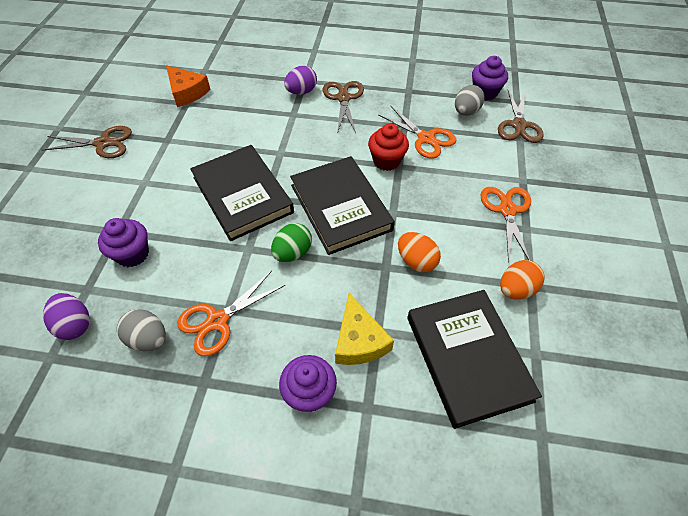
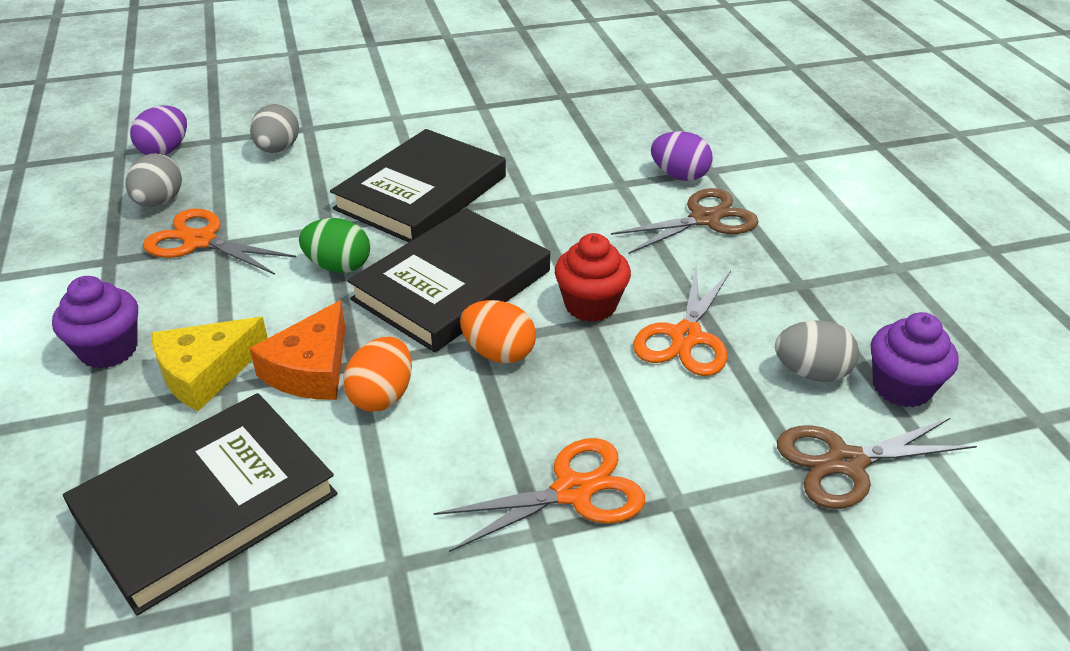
camera: 65 degrees right, 15 degrees down
brown scissors [42,126,132,158] -> none
purple cupcake [98,218,149,267] -> grey egg [250,104,299,153]
orange cheese [166,65,211,107] -> orange cheese moved to [249,300,346,400]
orange egg [500,260,545,300] -> orange egg moved to [460,300,536,363]

